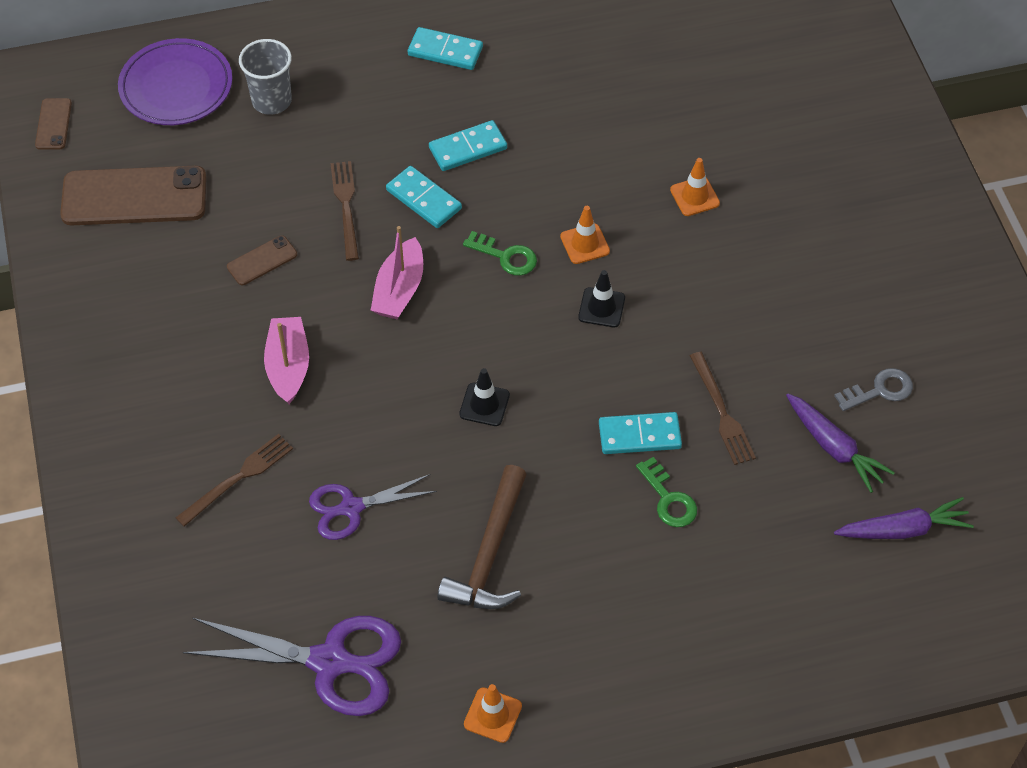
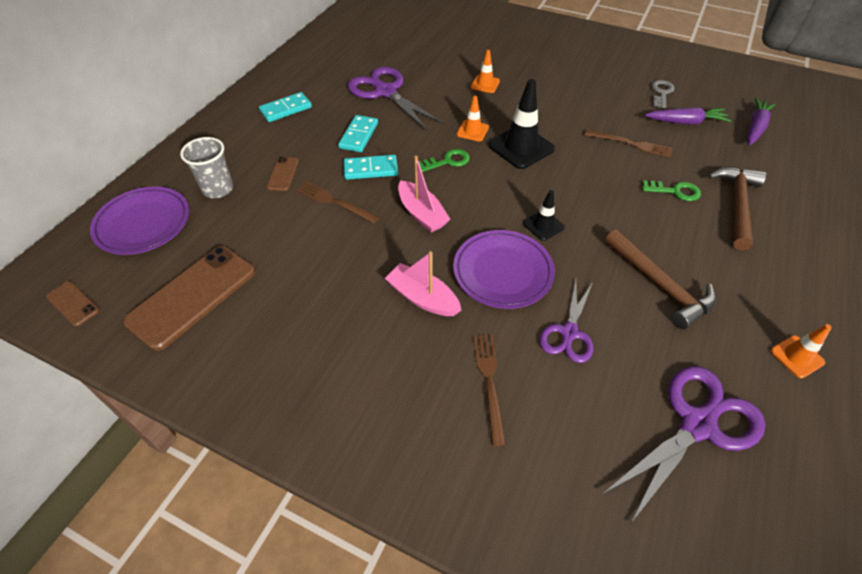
camera: 50 degrees left, 5 degrees down
brown phone [227,235,297,285] -> brown phone moved to [266,157,299,191]
black traffic cone [578,270,625,327] -> black traffic cone [488,79,555,169], size x1.82
turquoise domino [599,412,682,454] -> none
none -> purple scissors [348,67,444,131]
none -> purple plate [453,230,555,309]
none -> brown hammer [709,167,766,250]

